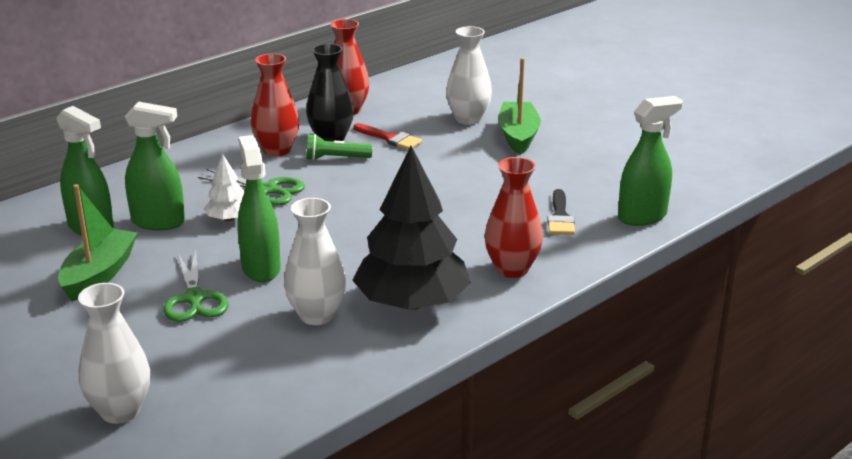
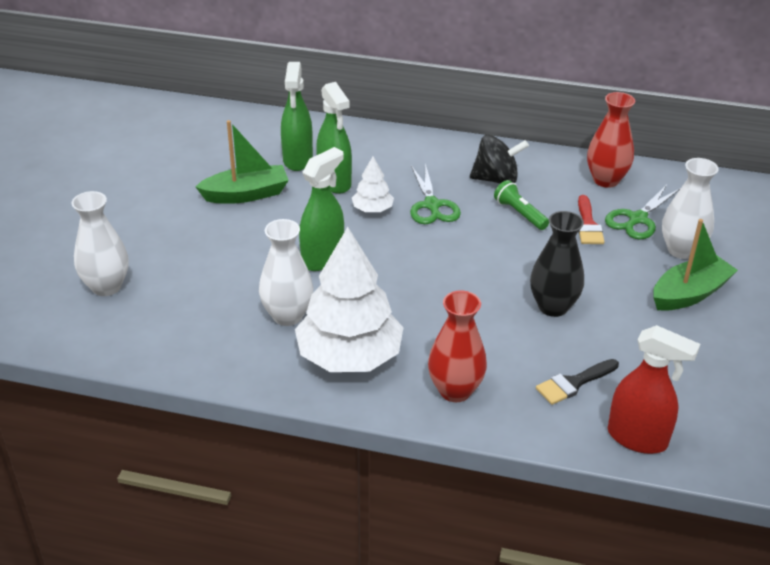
camera: 55 degrees right, 10 degrees up
green scissors [163,251,228,322] -> green scissors moved to [605,185,680,239]
red vase [251,53,299,157] -> black spinning top [470,135,529,184]
black vase [306,44,354,142] -> black vase moved to [530,211,584,317]
black tree [352,146,471,310] -> white tree [295,227,404,372]
green spray bottle [618,96,683,226] -> red spray bottle [608,325,700,454]

